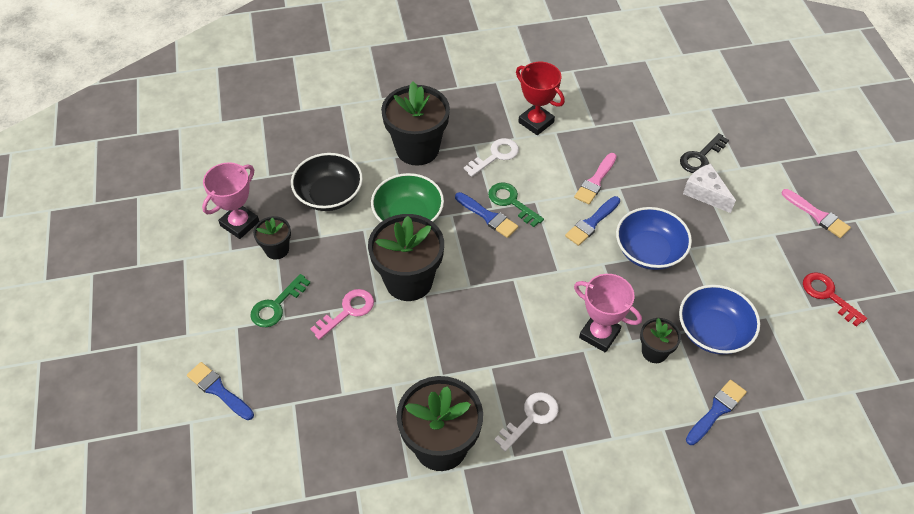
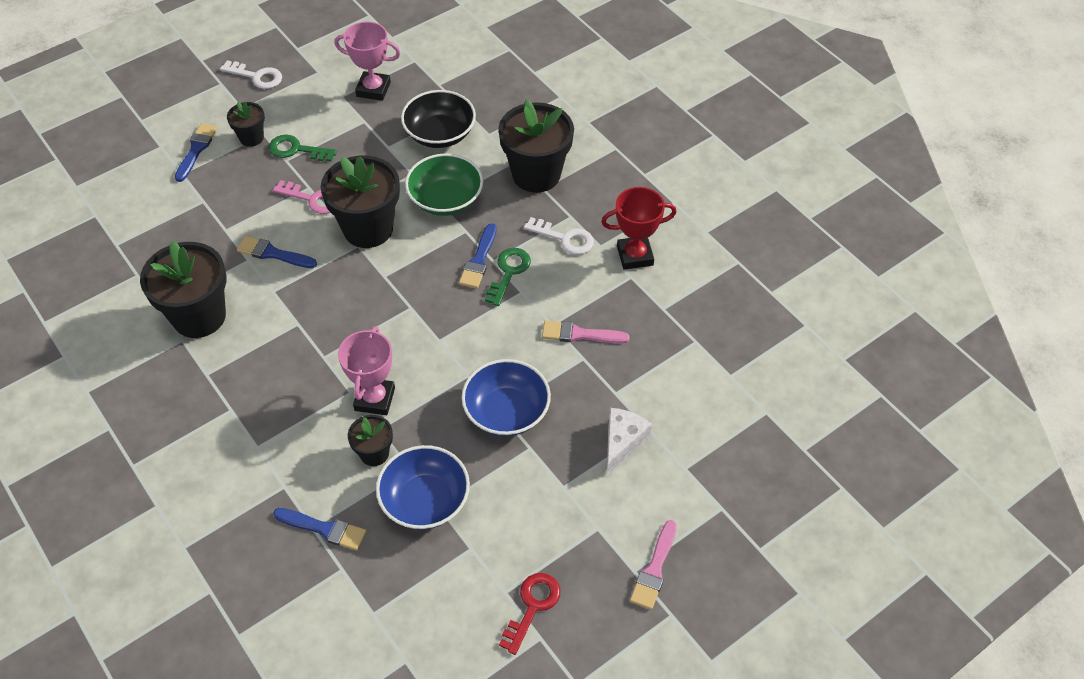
camera: 65 degrees right, 0 degrees up
black flower pot [253,216,291,260] -> black flower pot moved to [227,102,265,147]
white key [494,392,559,452] -> white key moved to [220,60,282,89]
red trophy [516,62,565,135] -> red trophy turned 60 degrees clockwise [601,187,677,270]
blue brush [565,196,620,246] -> blue brush moved to [237,236,317,268]
black key [680,133,729,173] -> none

